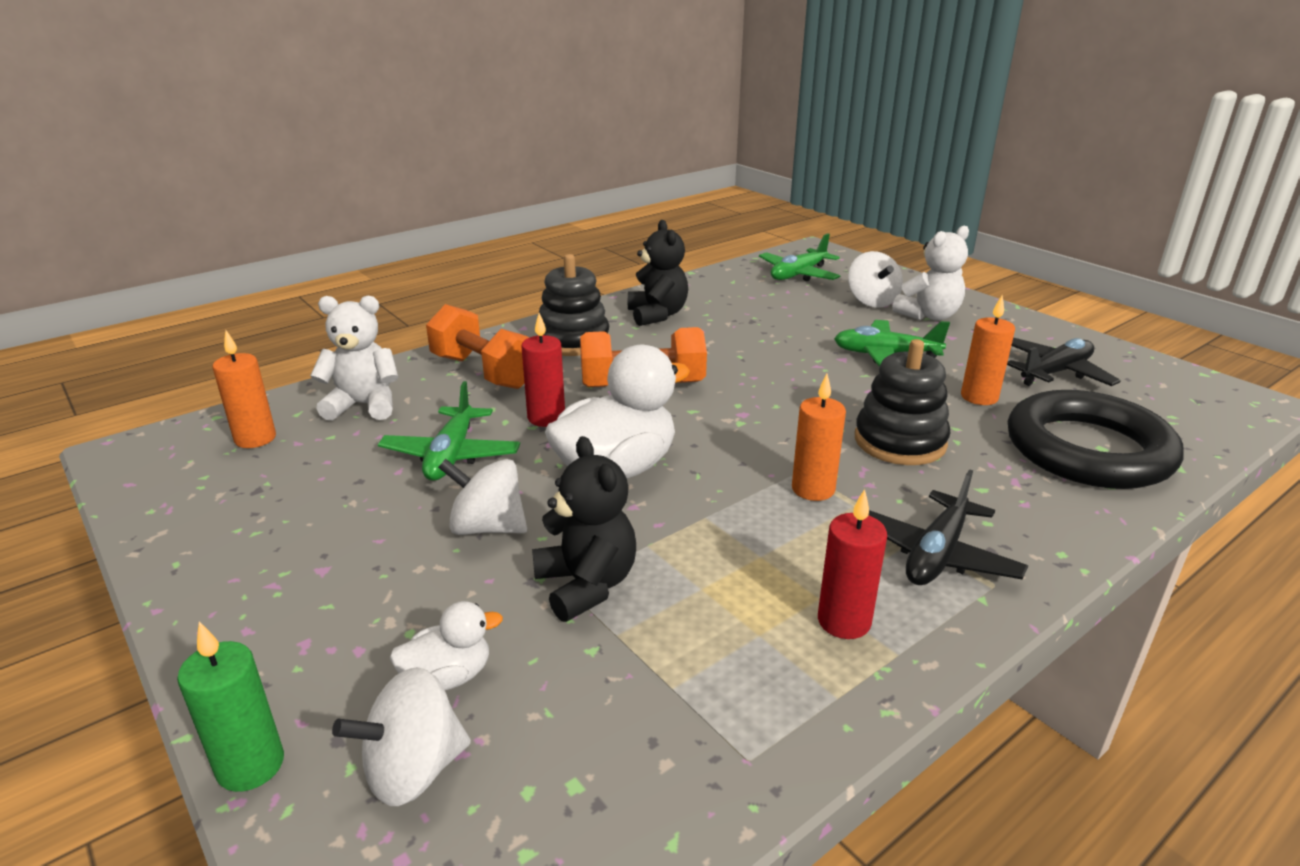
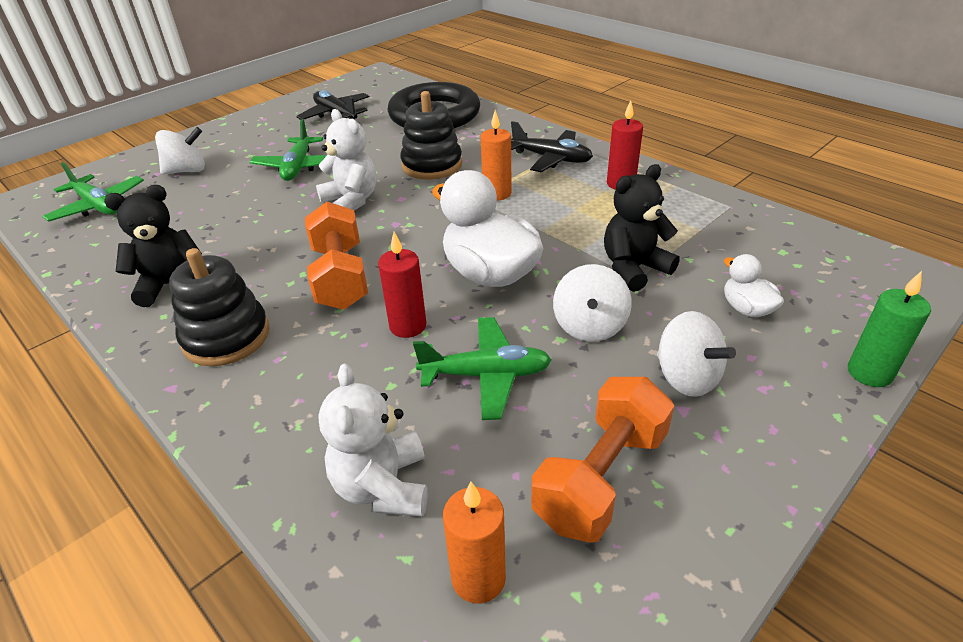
camera: 95 degrees left, 10 degrees up
white spinning top [332,667,471,806] -> white spinning top moved to [657,311,736,397]
orange dumbbell [426,304,530,389] -> orange dumbbell moved to [531,377,674,543]
white teddy bear [892,226,969,321] -> white teddy bear moved to [316,109,377,210]
orange candle [961,295,1015,405] -> none

